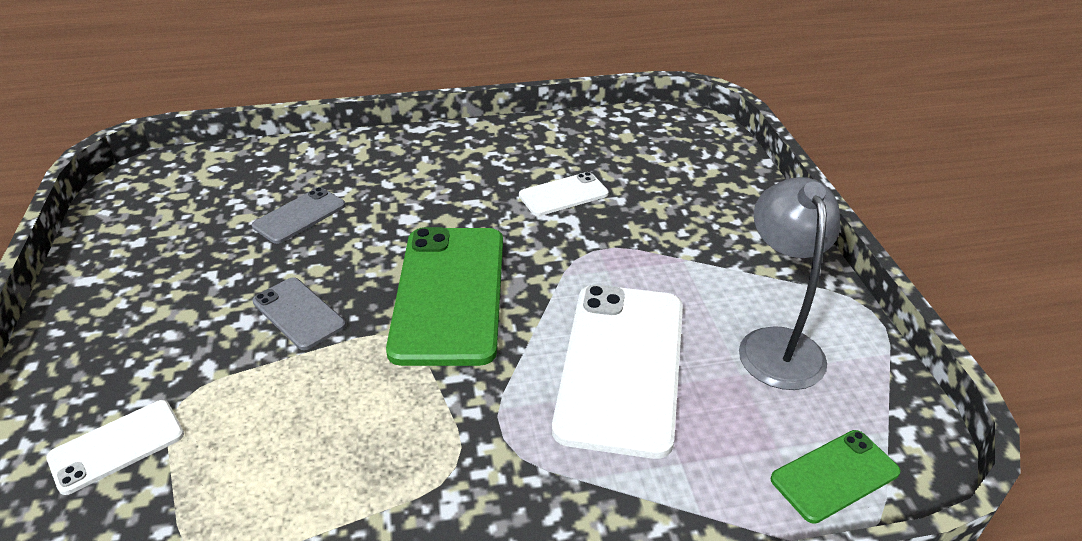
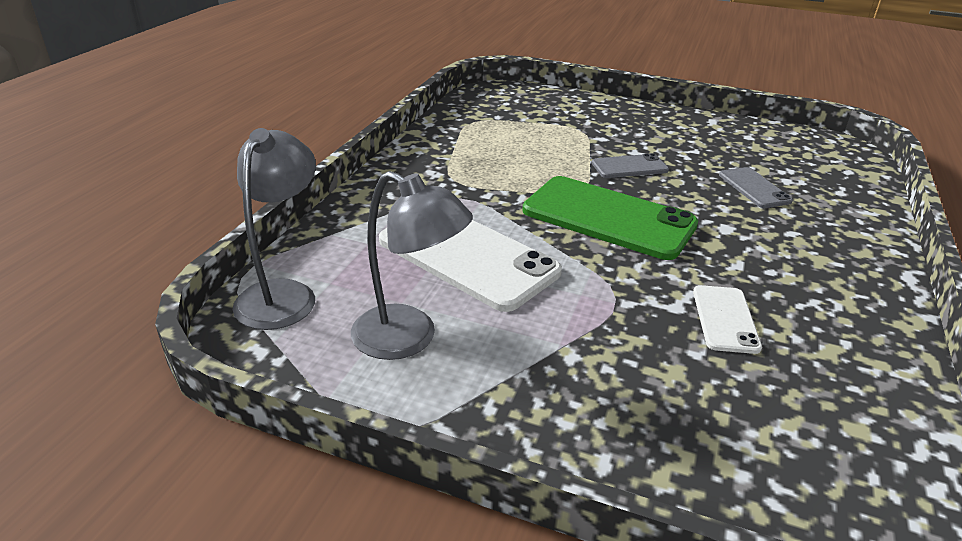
camera: 120 degrees right, 5 degrees down
white phone [46,400,184,495] -> none
green phone [771,430,901,524] -> grey lamp [233,128,316,330]

